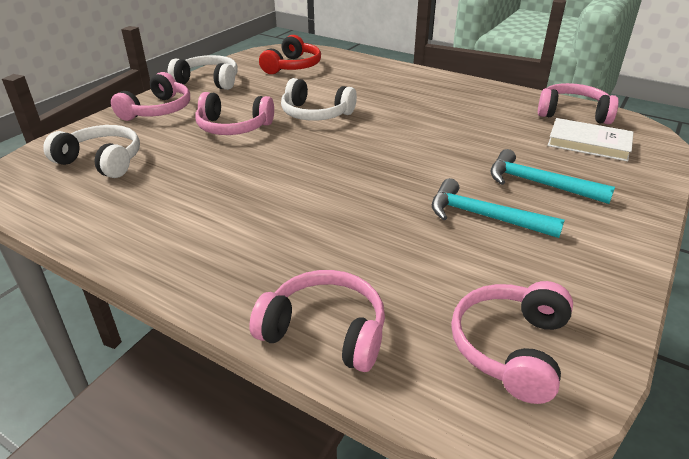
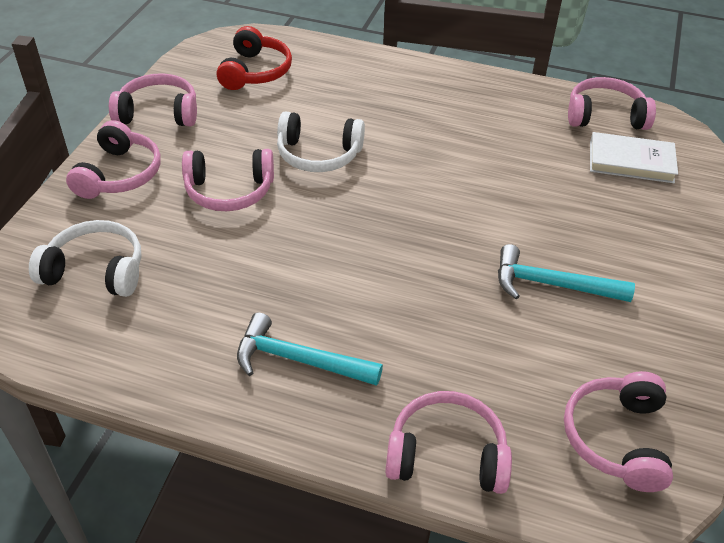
camera: 15 degrees left, 10 degrees up
white headphones [168,55,238,90] -> pink headphones [109,73,197,126]
turquoise hammer [490,149,615,204] -> turquoise hammer moved to [237,313,383,386]

